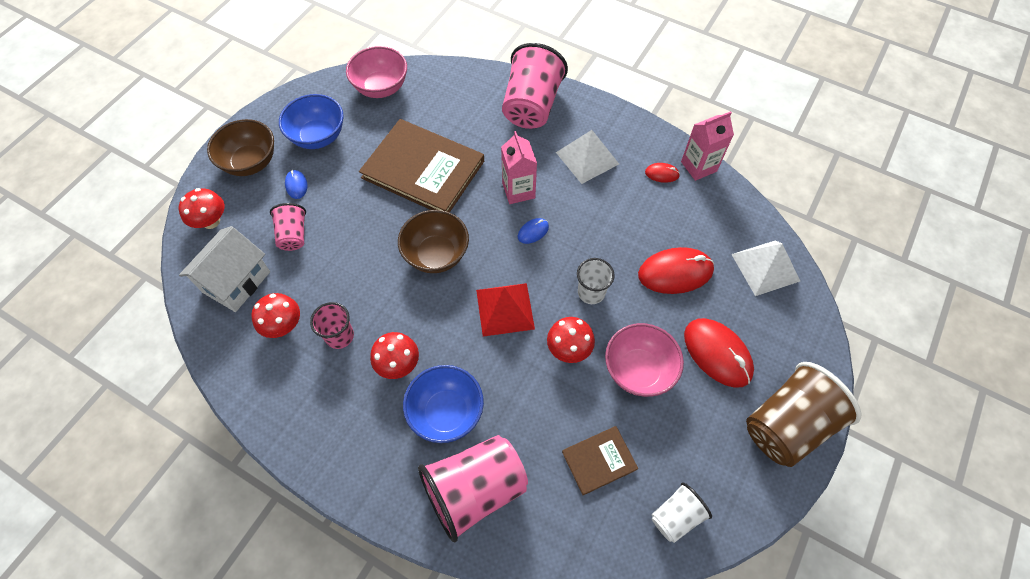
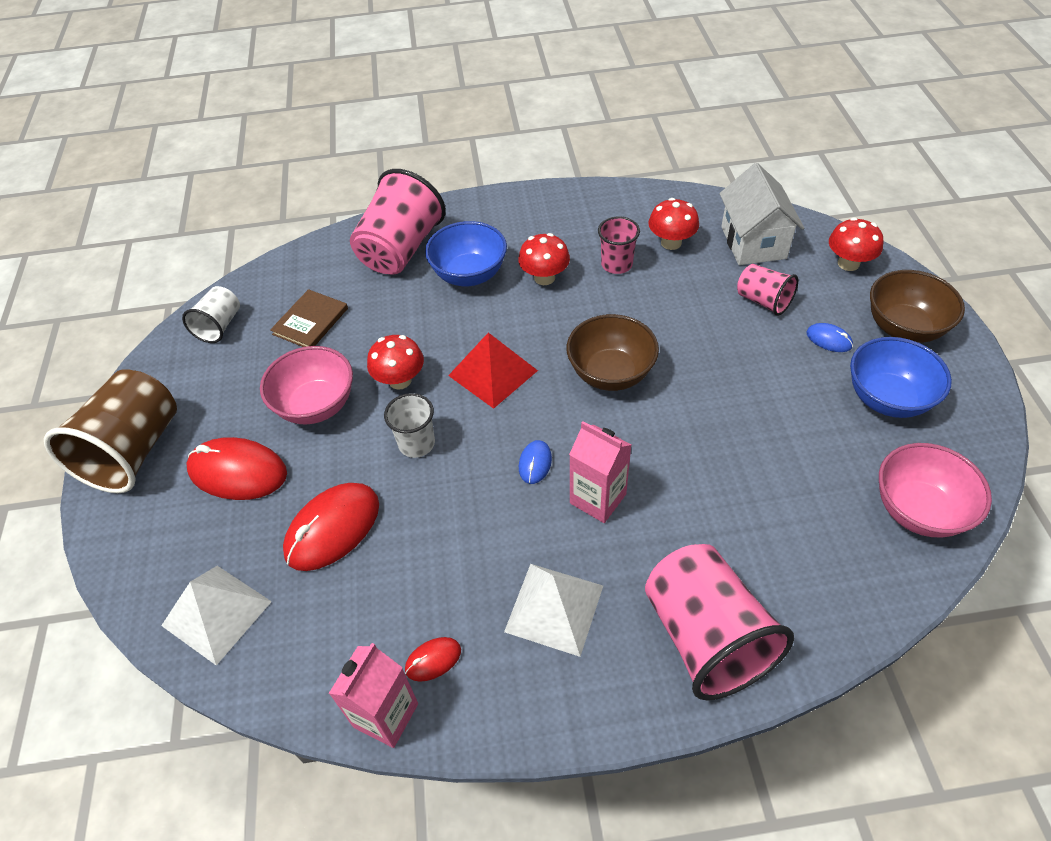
camera: 145 degrees right, 10 degrees down
brown book [359,119,484,212] -> none

